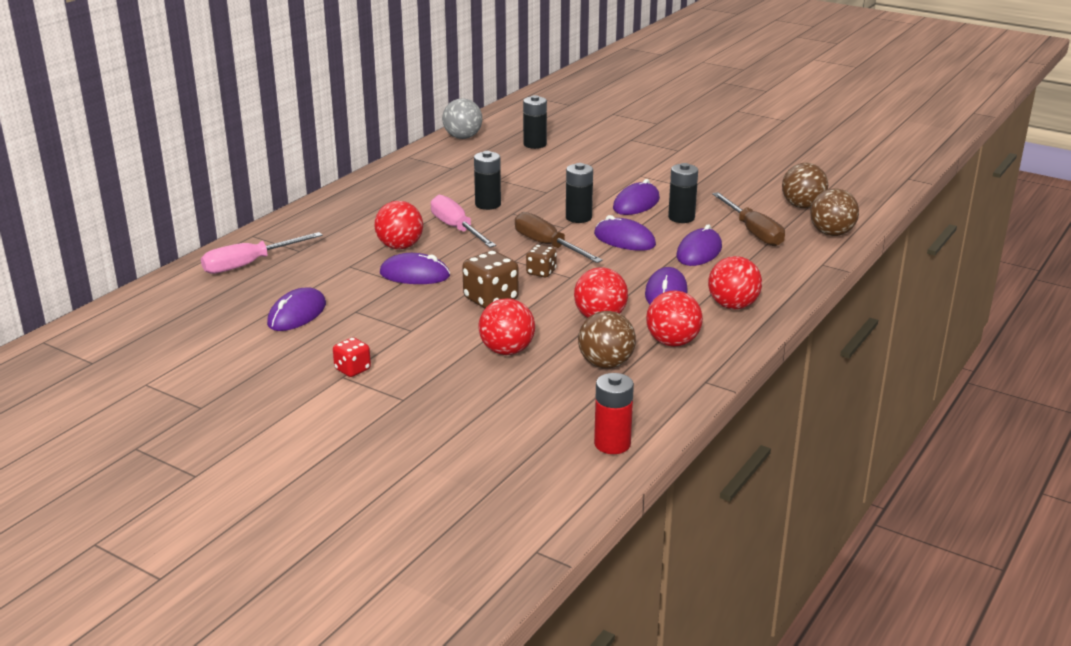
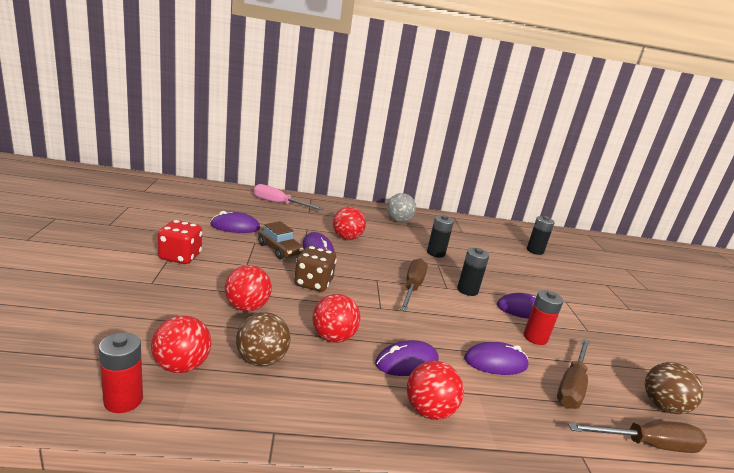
camera: 50 degrees right, 5 degrees down
red dice [333,337,371,377] -> red dice [158,220,202,264], size x1.68
pink screwdriver [431,195,496,248] -> none
grey ball [442,98,482,139] -> grey ball moved to [387,193,416,223]
brown dice [526,245,557,277] -> none
purple mouse [594,215,656,251] -> none
red ball [646,290,703,347] -> red ball moved to [151,315,211,373]
black battery [668,163,698,223] -> red battery [524,290,563,345]
brown ball [810,189,859,236] -> brown screwdriver [568,421,707,453]
none -> brown car [258,221,303,259]

